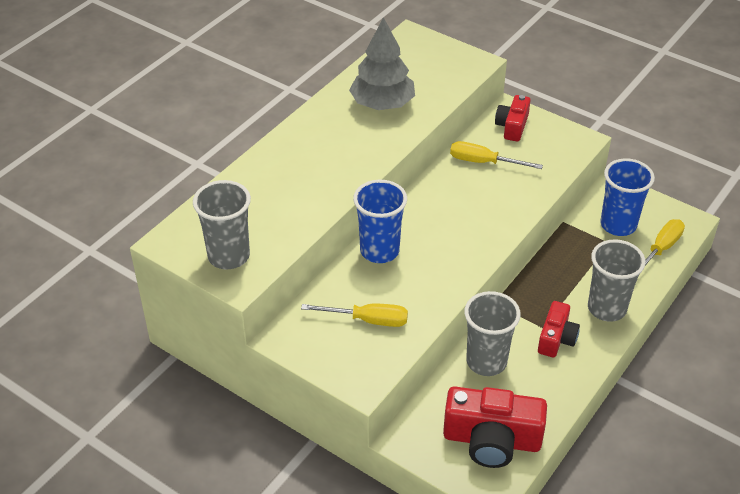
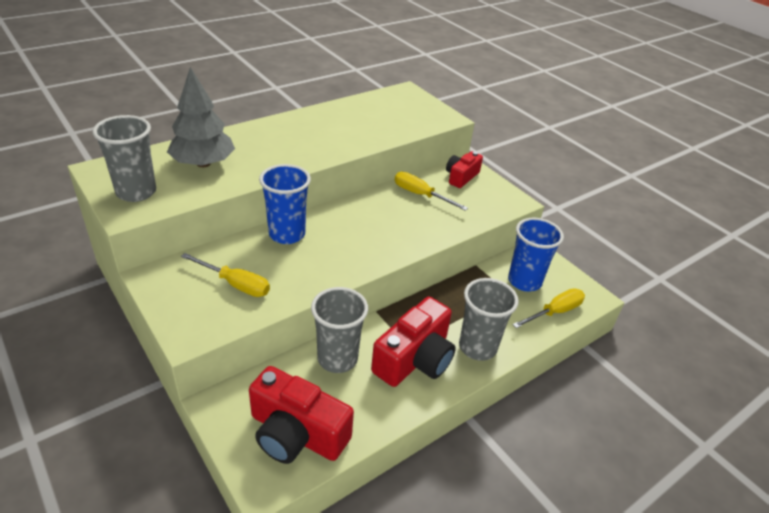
camera: 15 degrees right, 5 degrees down
grey tree [349,17,415,110] -> grey tree moved to [167,67,235,167]
red camera [538,301,580,358] -> red camera [371,297,456,387], size x1.71

